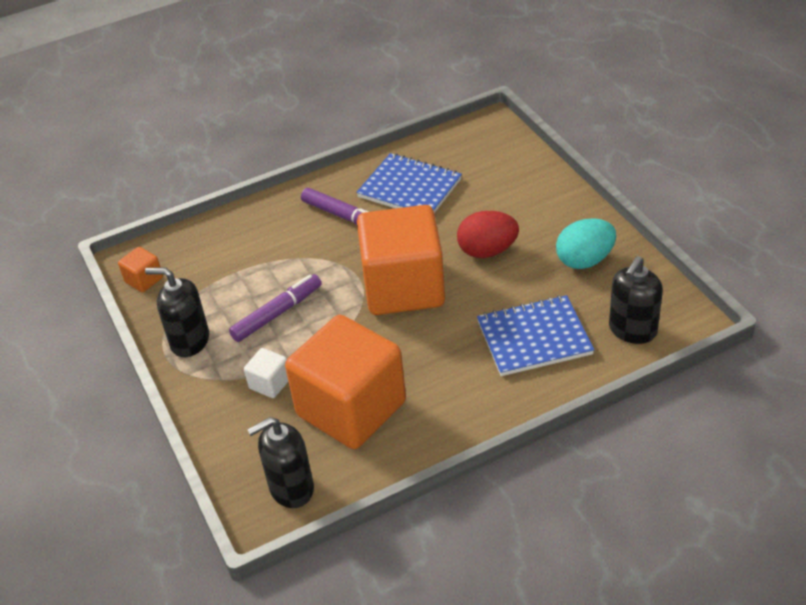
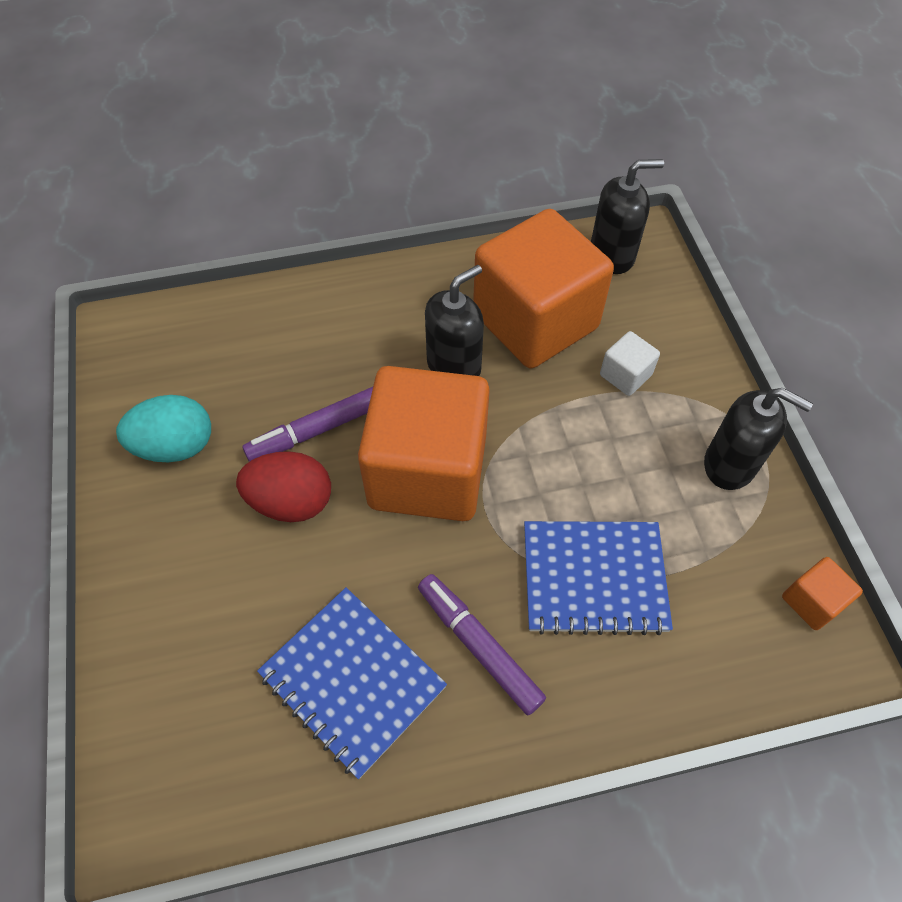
camera: 170 degrees left, 15 degrees up
purple marker [229,274,322,342] -> purple marker moved to [242,387,373,462]
blue notebook [477,295,595,376] -> blue notebook moved to [524,521,673,635]
black soap dispenser [609,256,663,344] -> black soap dispenser moved to [425,265,484,376]

